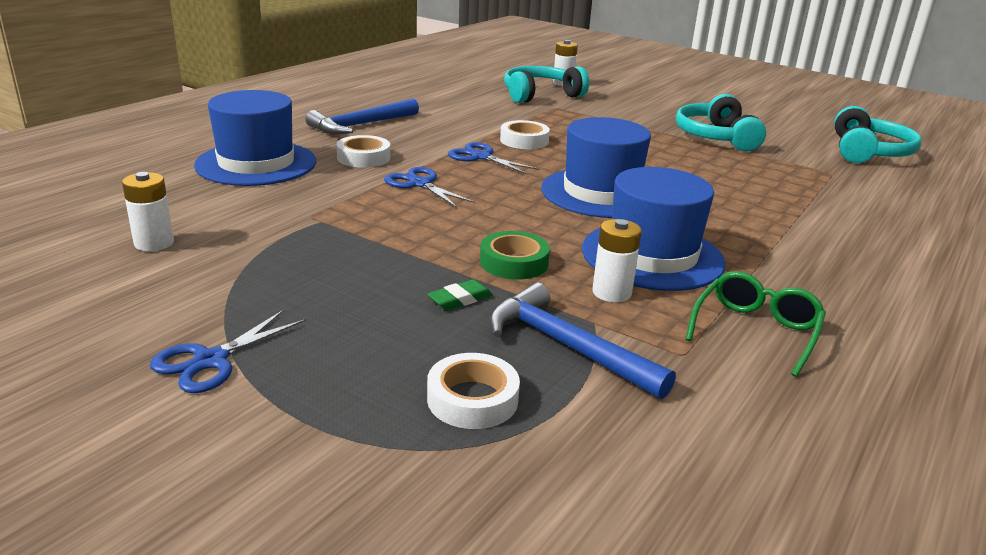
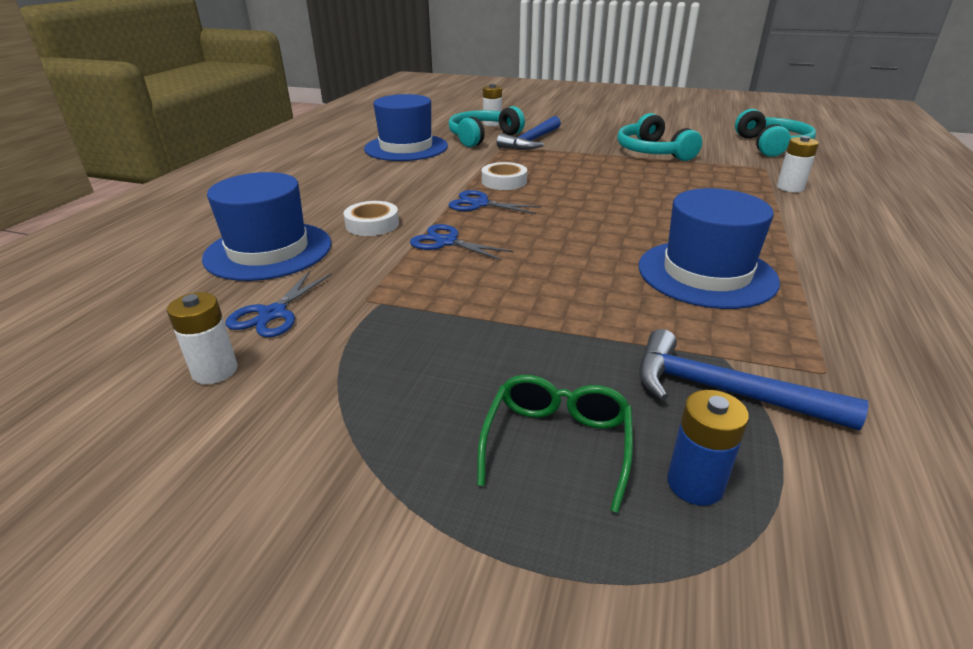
camera: 15 degrees left, 5 degrees up
blue scissors [150,310,307,393] -> blue scissors moved to [225,271,332,337]
blue hammer [305,98,419,134] -> blue hammer moved to [497,116,561,150]
green eraser [427,279,493,310] -> none
white tape [427,353,520,429] -> blue battery [667,390,749,506]
green tape [480,231,550,280] -> none
blue hat [541,117,651,218] -> blue hat moved to [364,94,448,161]
white battery [592,219,642,303] -> white battery moved to [777,136,819,192]
green glasses [686,271,826,377] -> green glasses moved to [477,375,633,513]

